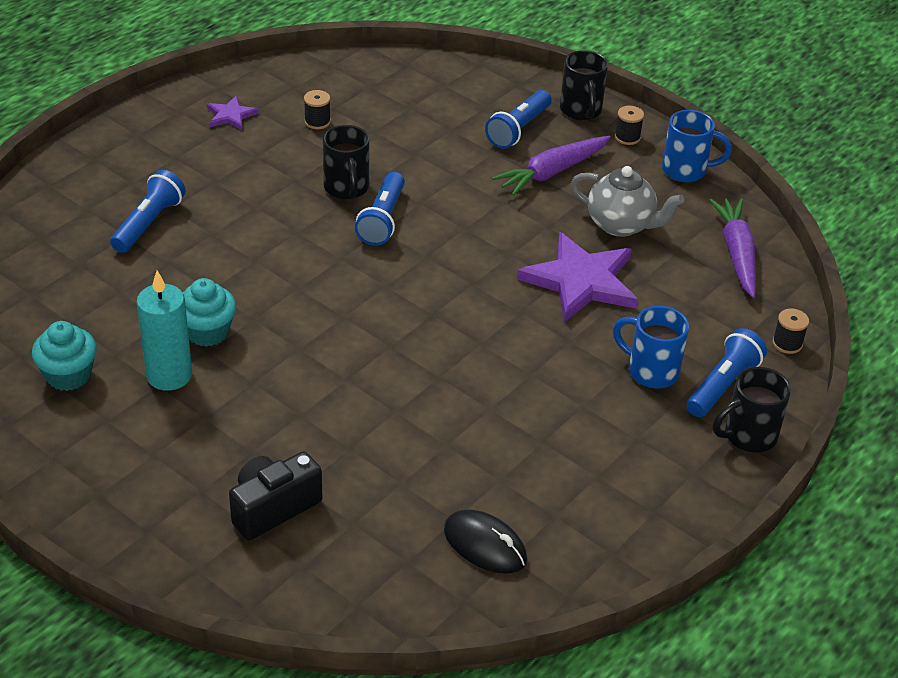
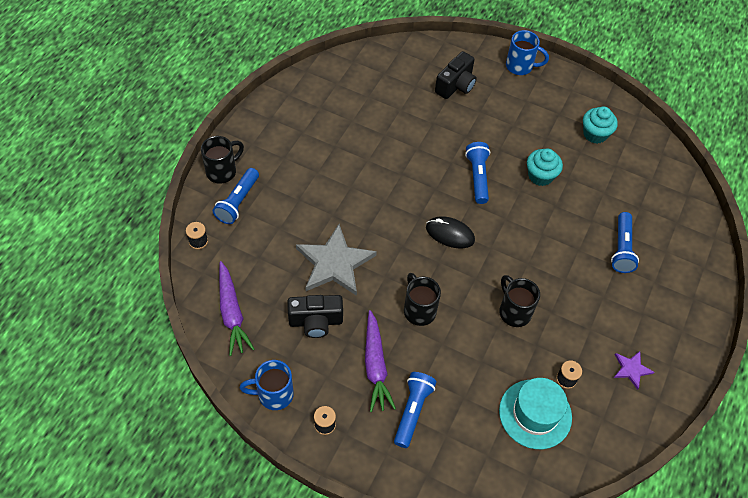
camera: 165 degrees right, 15 degrees up
turquoise candle [136,270,192,391] -> none
blue flashlight [355,172,405,246] -> blue flashlight moved to [465,142,490,204]
black mouse [444,509,527,573] -> black mouse moved to [426,216,475,248]
purple carrot [492,136,611,196] -> purple carrot turned 135 degrees clockwise [365,310,396,412]
purple star [517,232,638,323] -> grey star [296,224,377,296]
black mug [560,50,608,120] -> black mug moved to [404,273,441,326]
grey teapot [571,166,684,237] -> black camera [287,295,343,338]
blue mug [613,306,689,388] -> blue mug moved to [506,30,549,75]
none -> turquoise hat [499,378,572,449]

